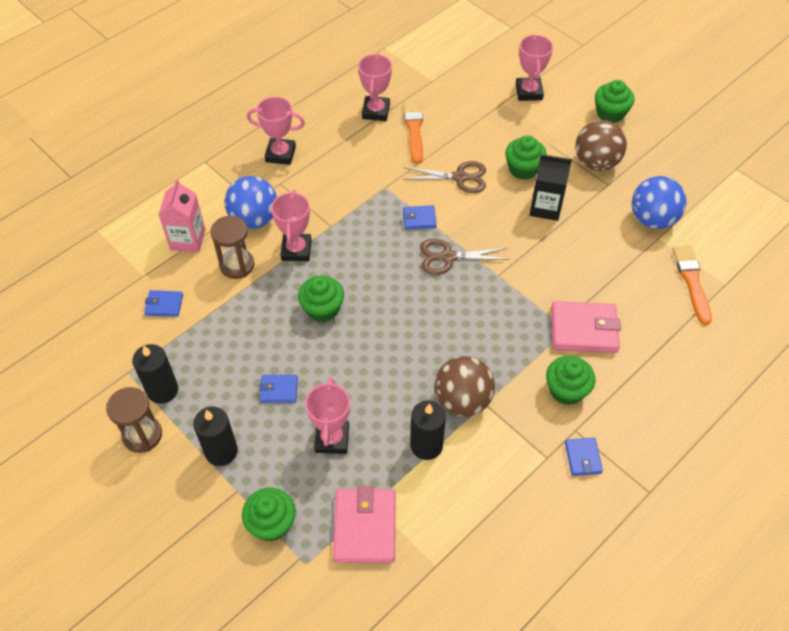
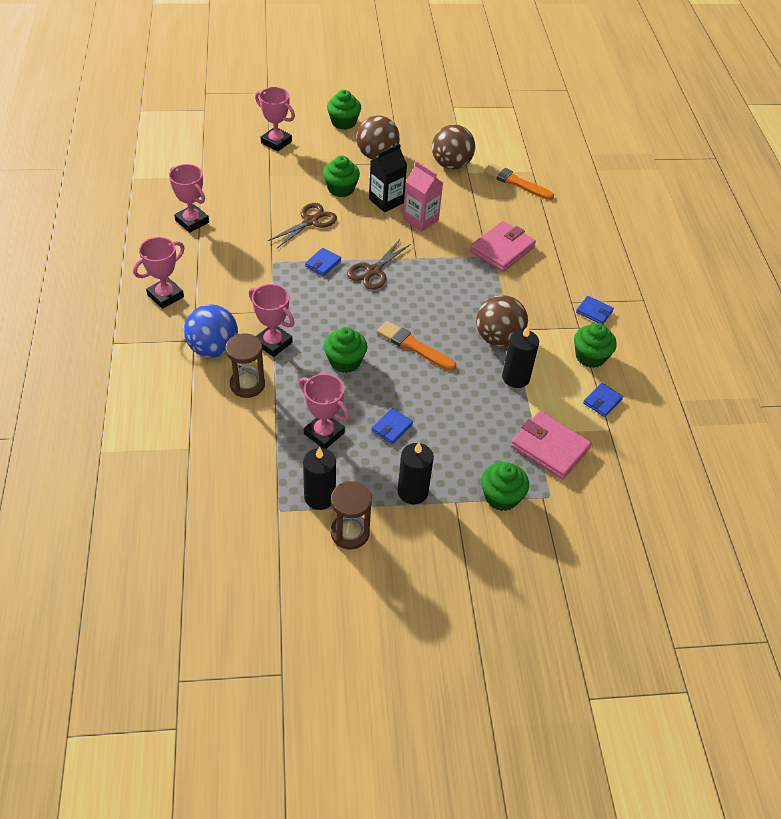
camera: 55 degrees left, 5 degrees down
blue wallet [144,290,183,317] -> blue wallet moved to [583,383,623,417]
pink carton [159,179,205,252] -> pink carton moved to [403,161,443,232]
pink trophy [305,377,350,454] -> pink trophy moved to [299,374,350,449]
orange brush [403,101,423,164] -> orange brush moved to [377,321,456,371]
green cupcake [546,356,595,405] -> green cupcake moved to [574,323,617,368]
blue ball [632,176,687,229] -> brown ball [432,125,475,169]

